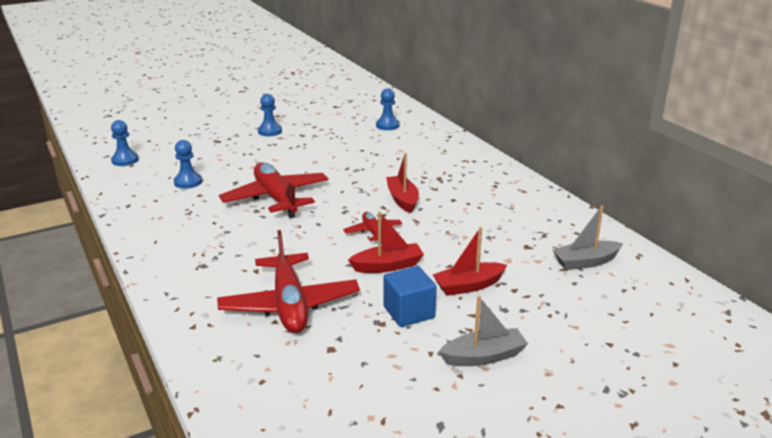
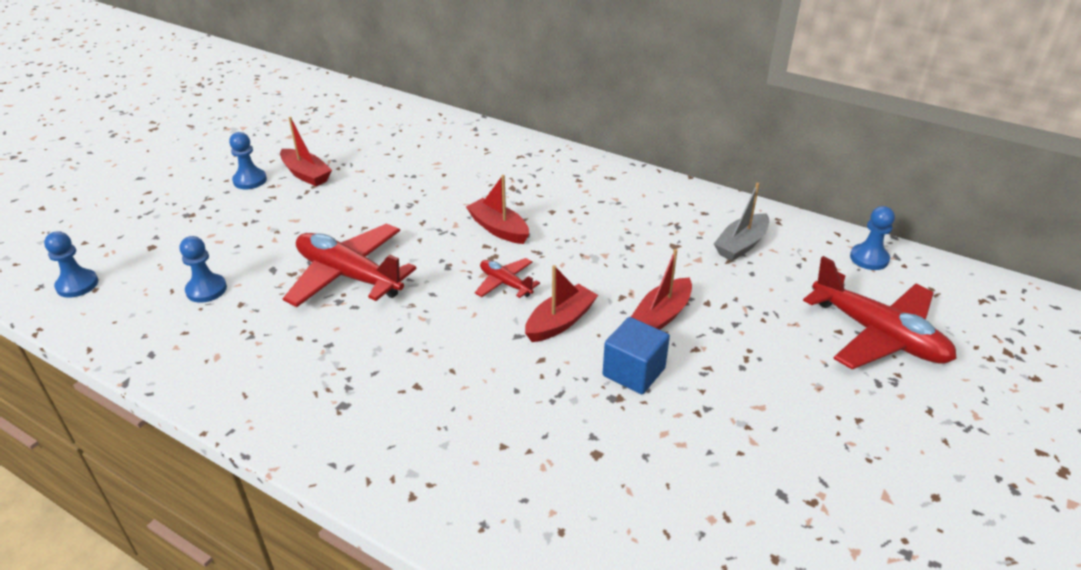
camera: 30 degrees left, 10 degrees up
red plane [217,230,360,333] -> red plane moved to [803,256,957,370]
blue pawn [376,88,399,130] -> blue pawn moved to [850,206,895,270]
grey boat [439,296,528,366] -> none
none -> red boat [280,117,332,186]

